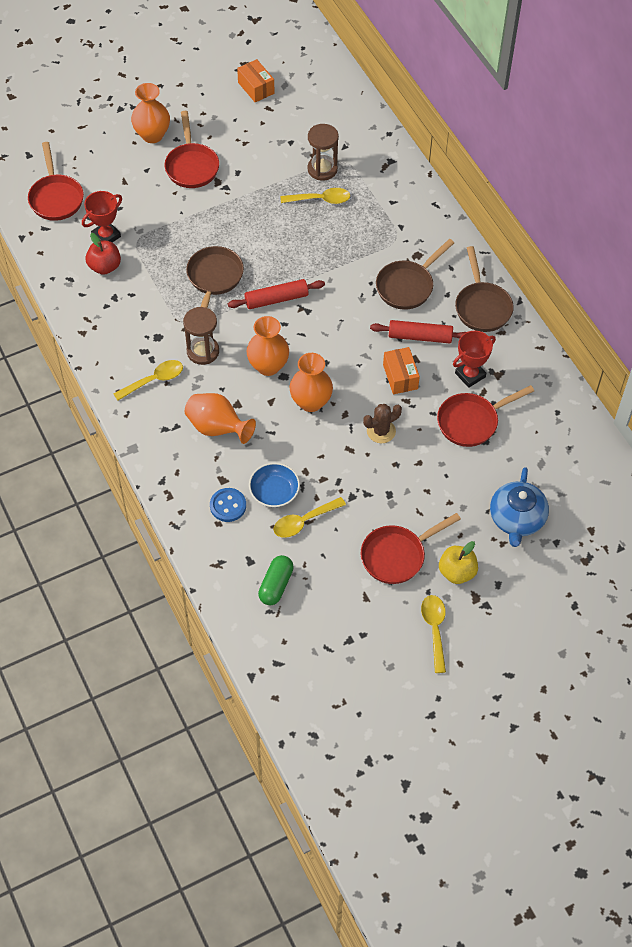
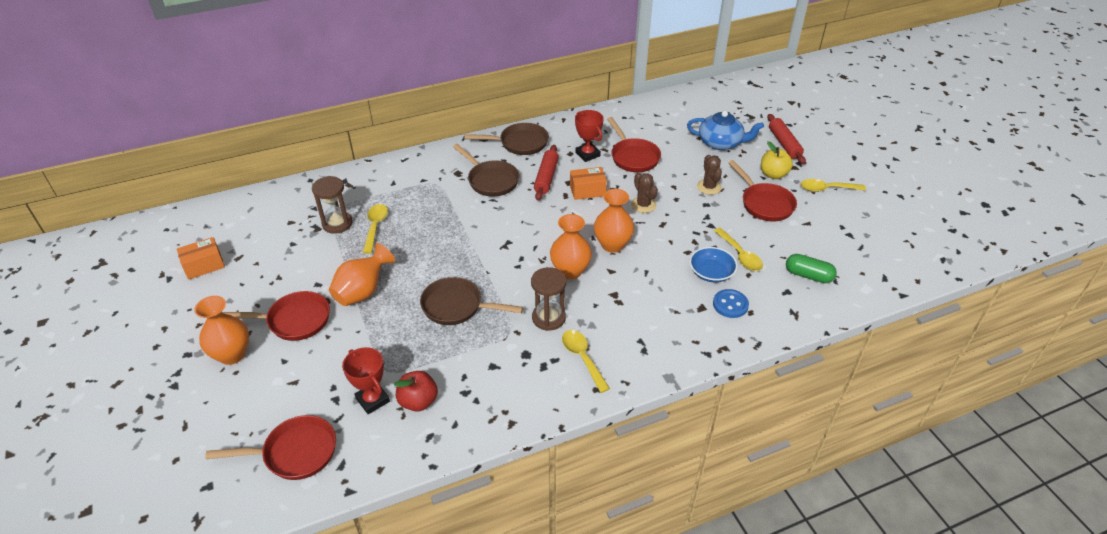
camera: 85 degrees left, 15 degrees down
orange vase [185,393,256,444] -> orange vase moved to [329,243,395,306]
red rolling pin [228,279,325,309] -> red rolling pin moved to [767,114,806,164]
none -> brown cactus [697,155,722,195]

